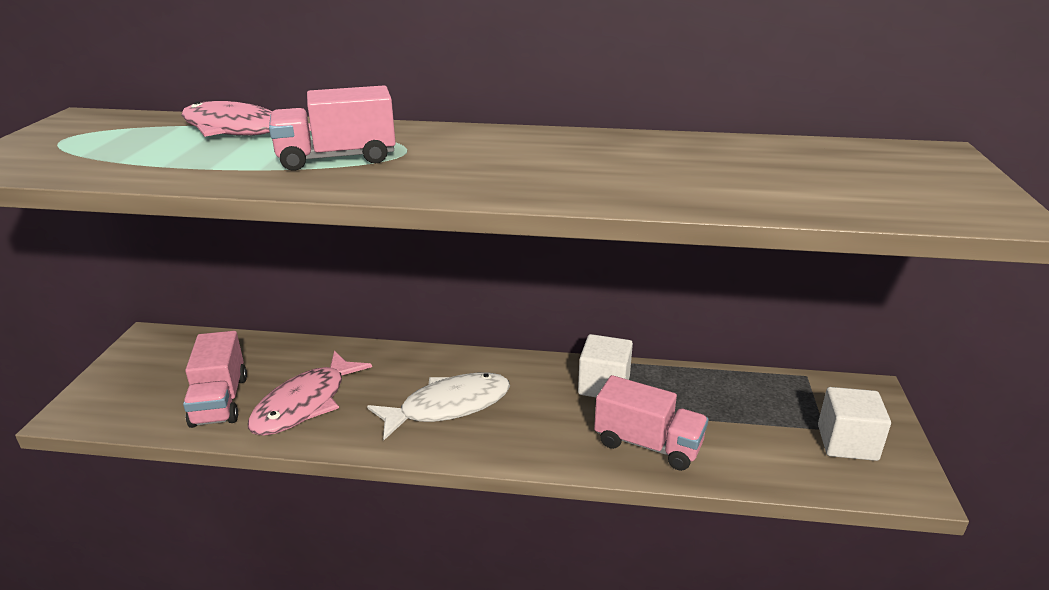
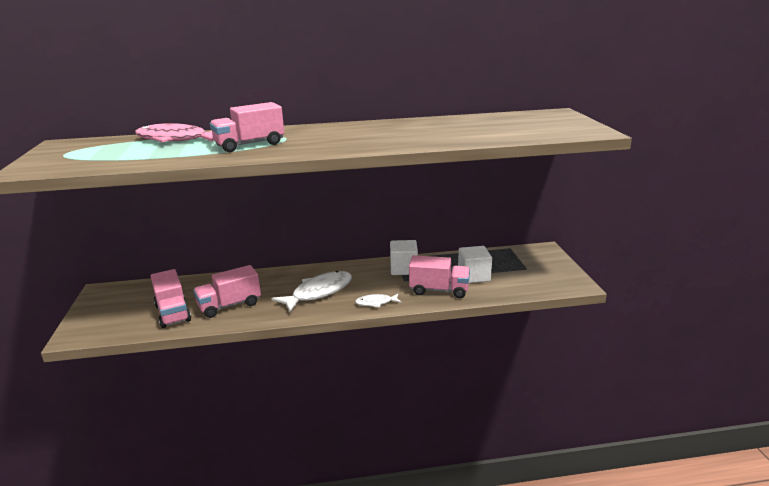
camera: 15 degrees left, 5 degrees down
pink fish [248,351,372,436] -> pink truck [193,265,261,318]
white cube [818,387,891,461] -> white cube moved to [458,246,492,283]
none -> white fish [355,293,401,308]

